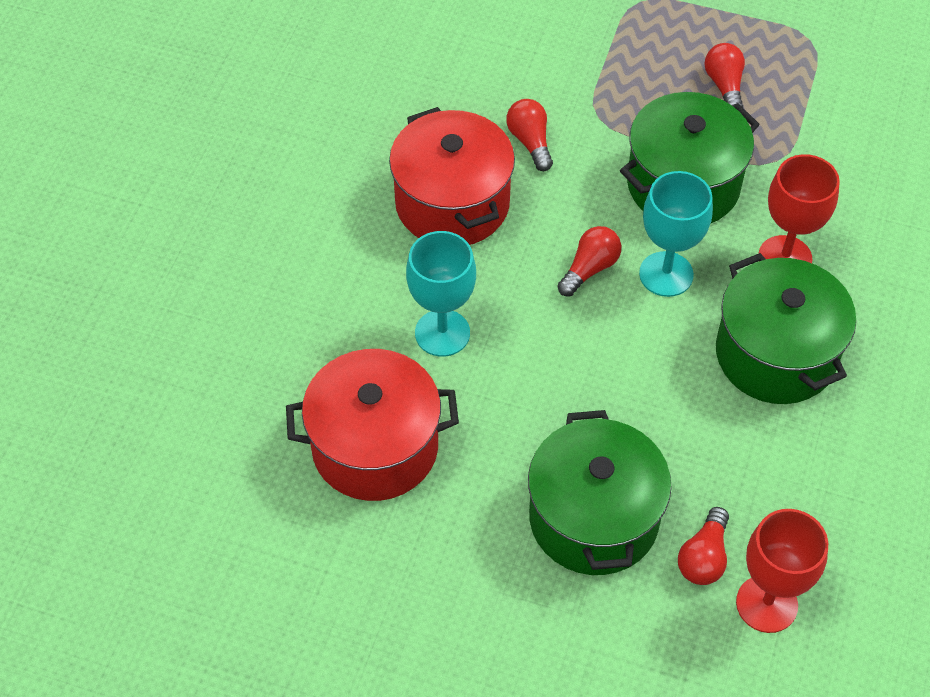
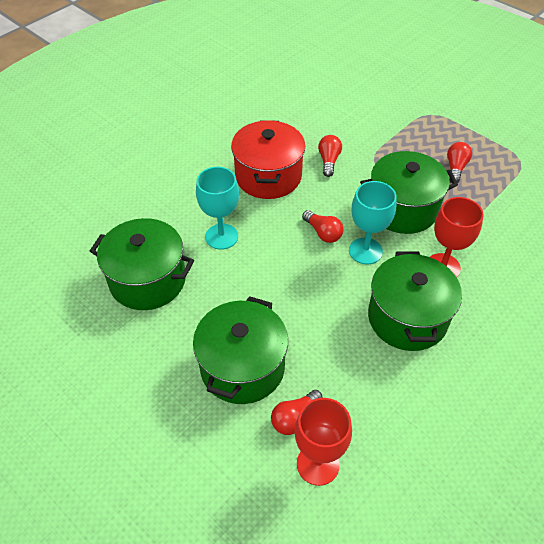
camera: 25 degrees right, 5 degrees down
red pot [286,349,459,501] -> green pot [90,218,194,310]
red light bulb [558,226,621,297] -> red light bulb turned 75 degrees clockwise [302,210,344,243]

